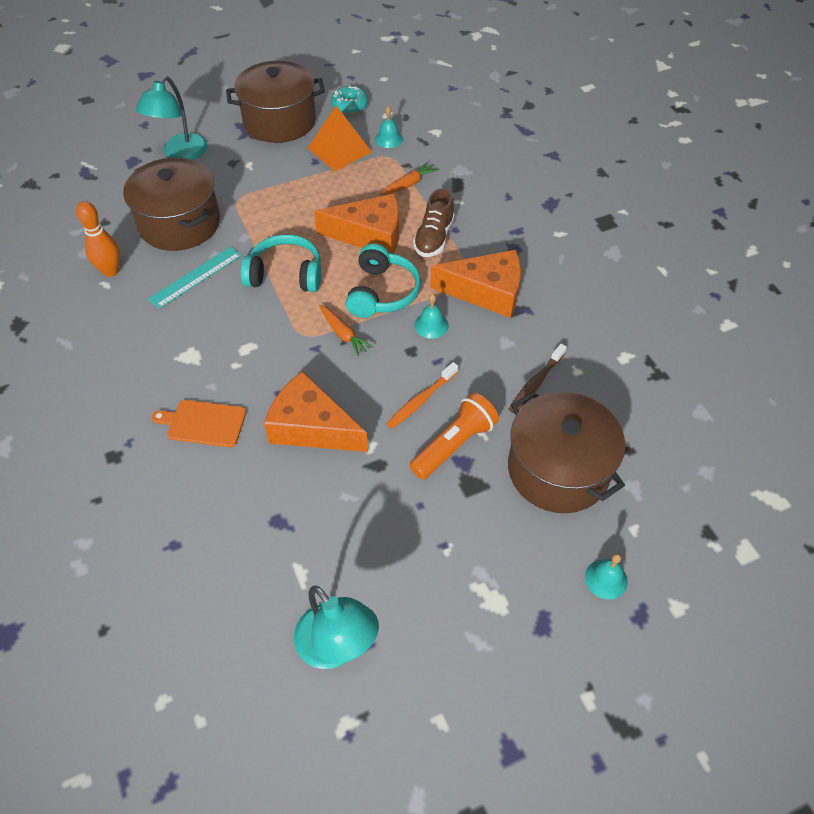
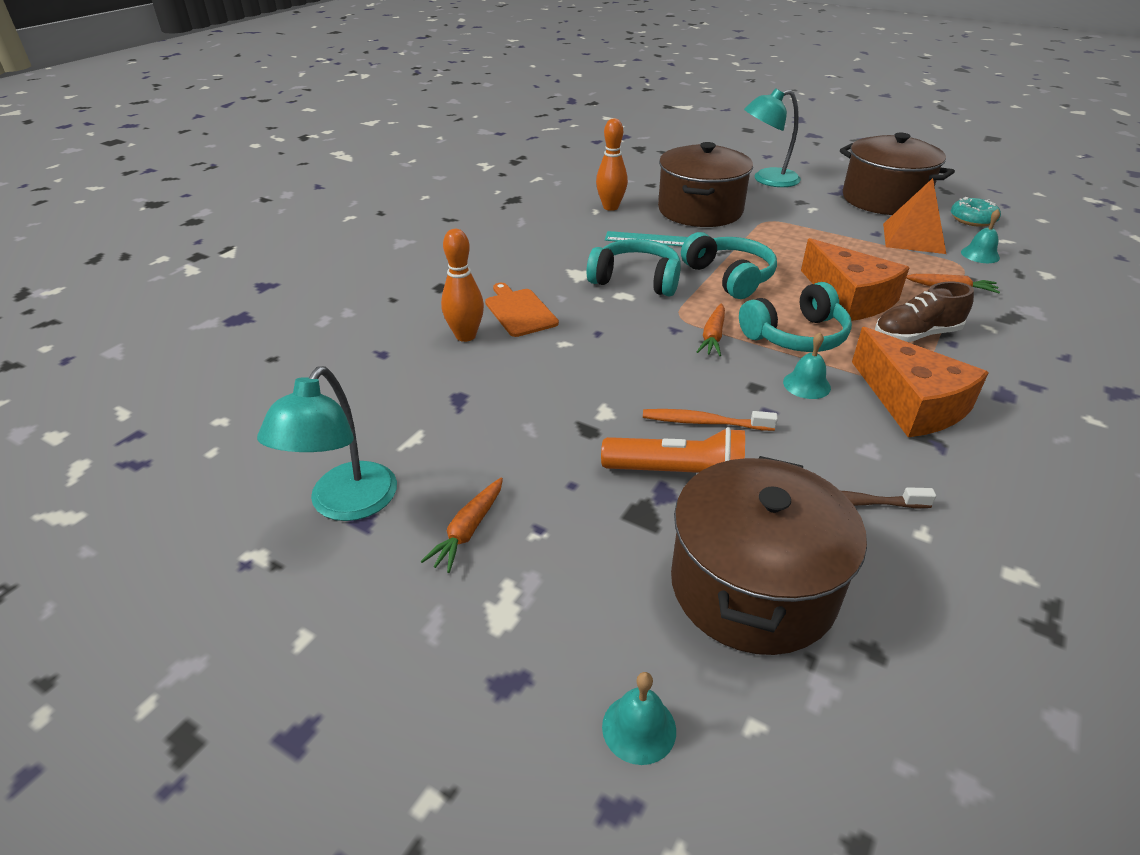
camera: 55 degrees right, 15 degrees down
orange cheese [264,371,368,452] -> none
none -> orange carrot [420,477,503,573]
none -> orange bowling pin [441,229,484,342]
none -> turquoise headphones [586,239,681,296]

